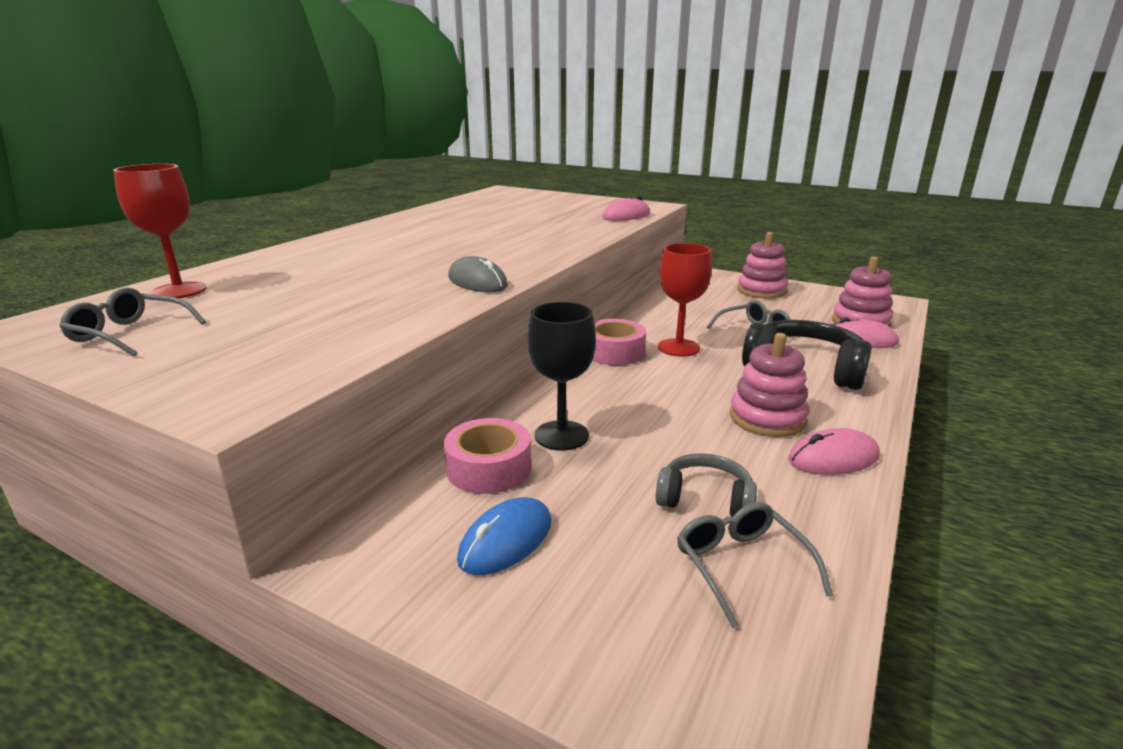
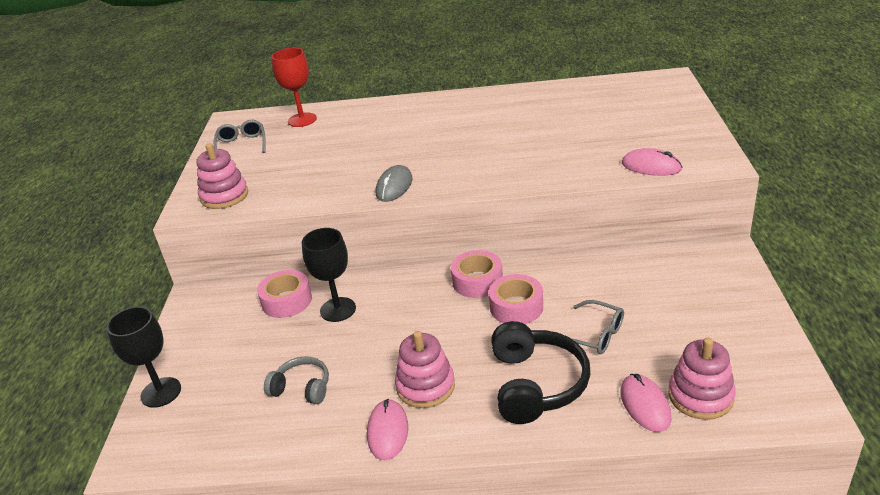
camera: 65 degrees right, 10 degrees up
blue mouse [457,497,551,575] -> none
grey headphones [656,453,757,517] -> grey headphones turned 60 degrees counterclockwise [264,356,329,404]
red goblet [658,243,712,356] -> pink tape [489,274,543,324]
grey glasses [677,502,833,628] -> none
pink stacking toy [737,232,788,299] -> pink stacking toy moved to [196,143,248,209]
pink mouse [789,428,880,475] -> pink mouse turned 45 degrees clockwise [367,399,408,461]
none -> black goblet [106,307,181,408]

